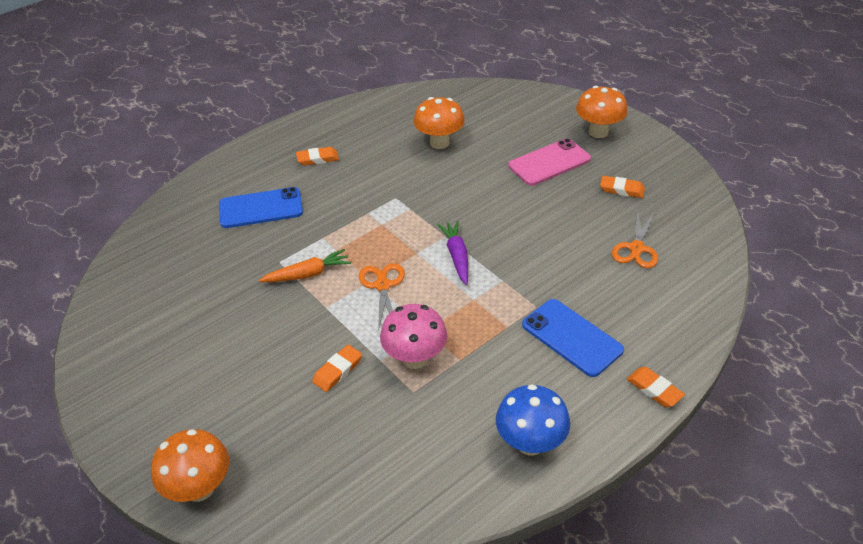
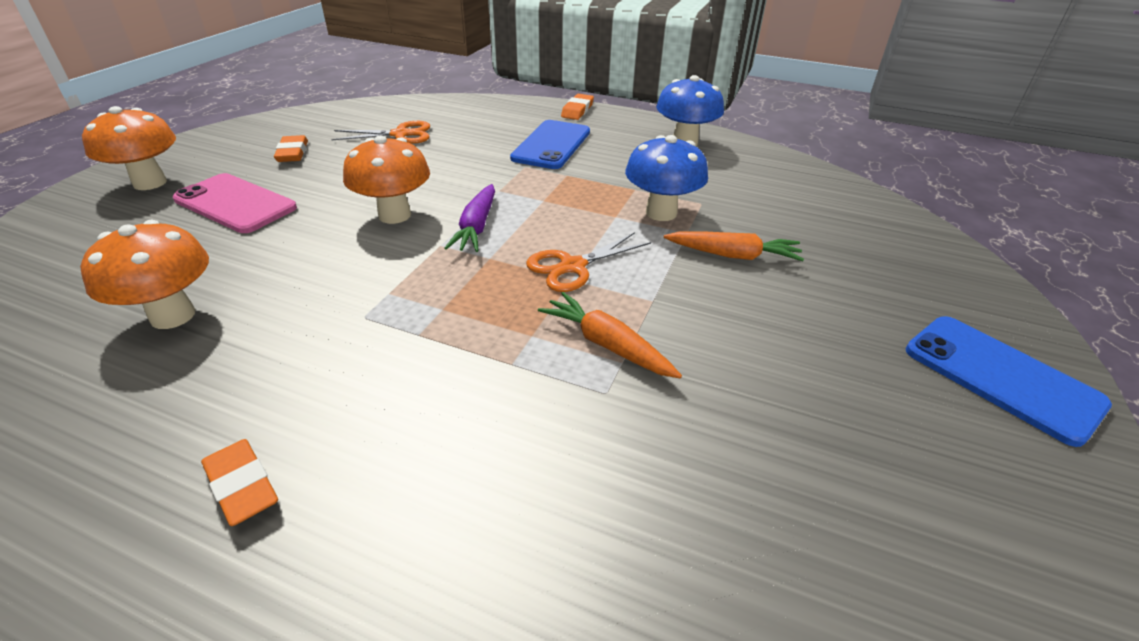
camera: 120 degrees left, 5 degrees down
orange mushroom [151,429,229,502] -> orange mushroom moved to [343,136,430,224]
blue phone [219,187,303,228] -> blue phone moved to [906,316,1112,447]
orange eraser [312,345,362,392] -> orange carrot [664,231,804,261]
pink mushroom [380,304,447,369] -> blue mushroom [625,135,708,221]
purple carrot [437,221,468,285] -> purple carrot turned 45 degrees counterclockwise [444,184,495,252]

